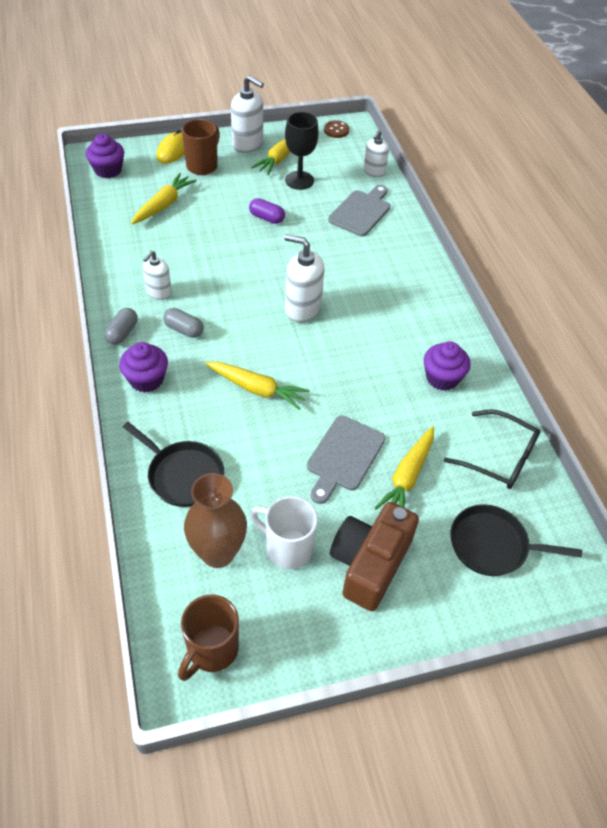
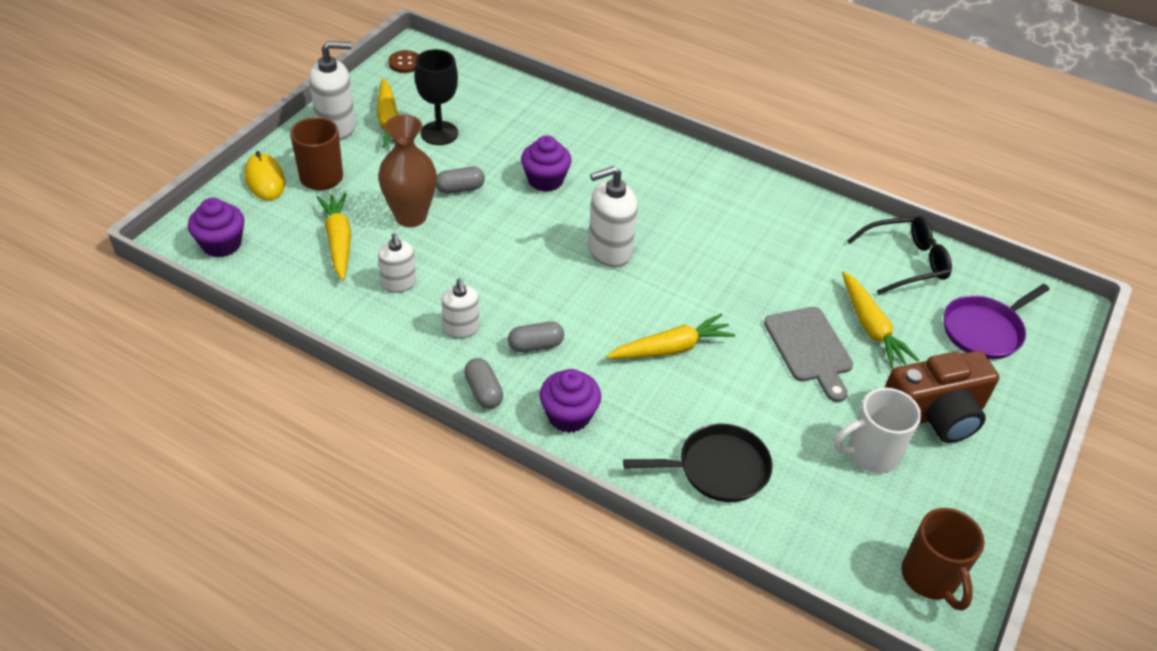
camera: 45 degrees left, 5 degrees down
brown vase [184,473,247,568] -> brown vase moved to [378,115,437,227]
purple capsule [249,198,285,224] -> grey capsule [436,167,485,194]
grey cutting board [328,185,390,237] -> none
brown camera [330,502,419,611] -> brown camera turned 90 degrees counterclockwise [885,351,999,443]
white soap dispenser [363,130,389,177] -> white soap dispenser moved to [378,233,416,293]
purple cupcake [424,341,471,391] -> purple cupcake moved to [521,135,571,192]
black pan [450,504,582,576] -> purple pan [944,284,1050,359]

